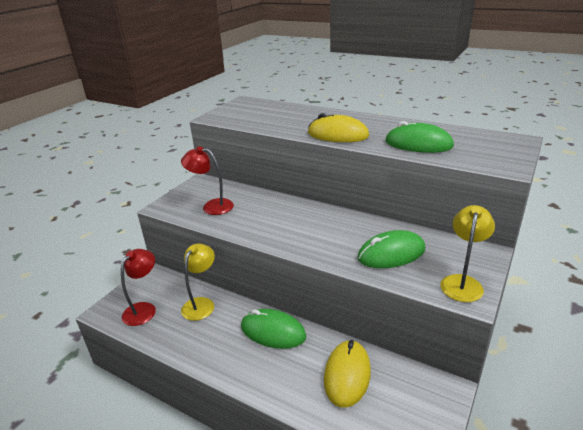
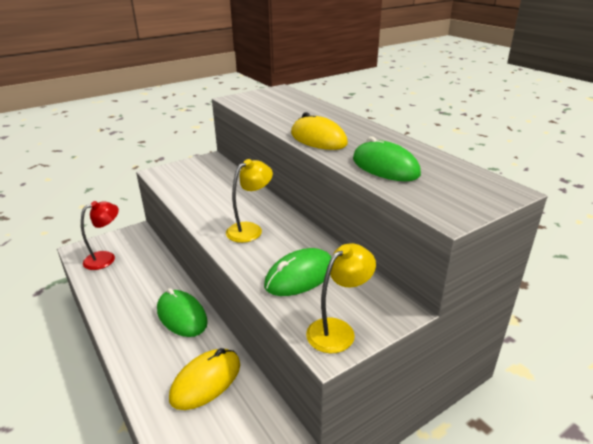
camera: 25 degrees right, 0 degrees up
red lamp [181,146,234,215] -> none
yellow lamp [181,244,215,321] -> yellow lamp moved to [226,159,273,243]
green mouse [357,230,425,268] -> green mouse turned 45 degrees counterclockwise [264,248,331,296]

